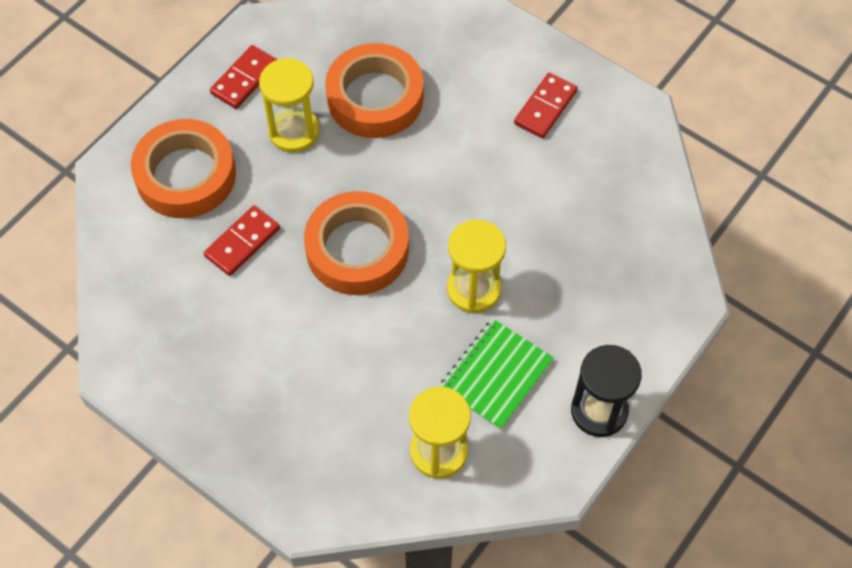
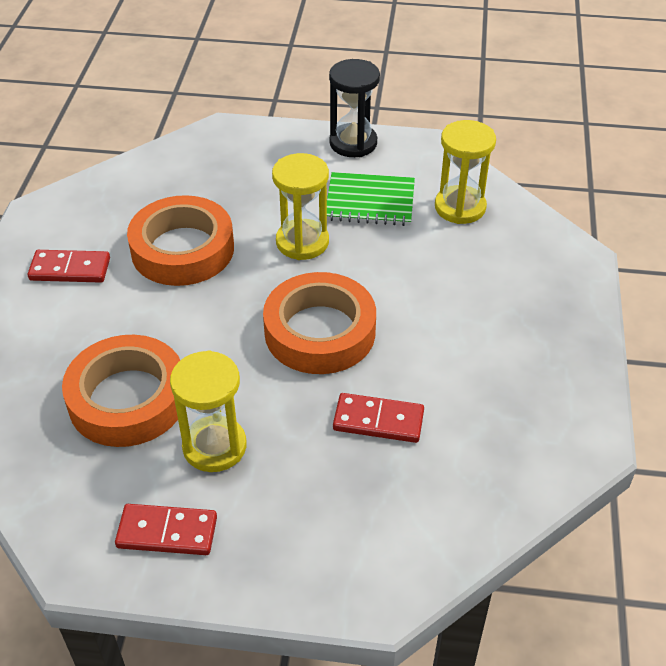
camera: 120 degrees left, 15 degrees down
orange tape [131,119,236,218] -> orange tape moved to [127,195,234,286]

